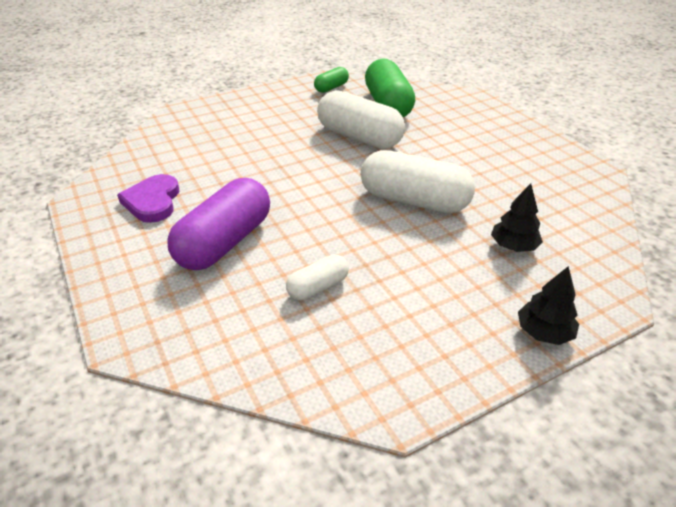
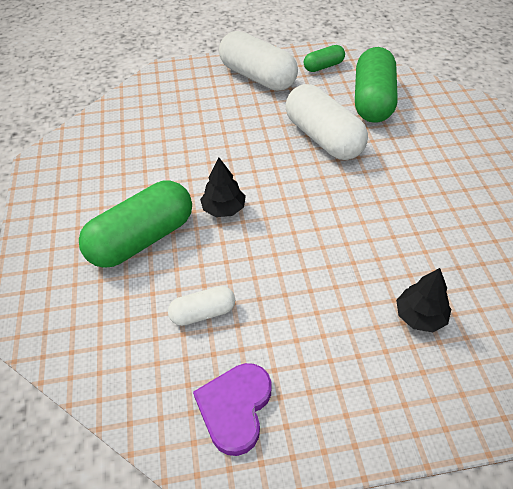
camera: 20 degrees right, 10 degrees up
purple heart [117,174,179,223] -> purple heart moved to [193,363,272,456]
purple capsule [167,178,270,270] -> green capsule [79,180,192,268]
white capsule [361,150,475,213] -> white capsule moved to [219,31,298,91]
black tree [518,266,579,345] -> black tree moved to [200,158,246,217]

